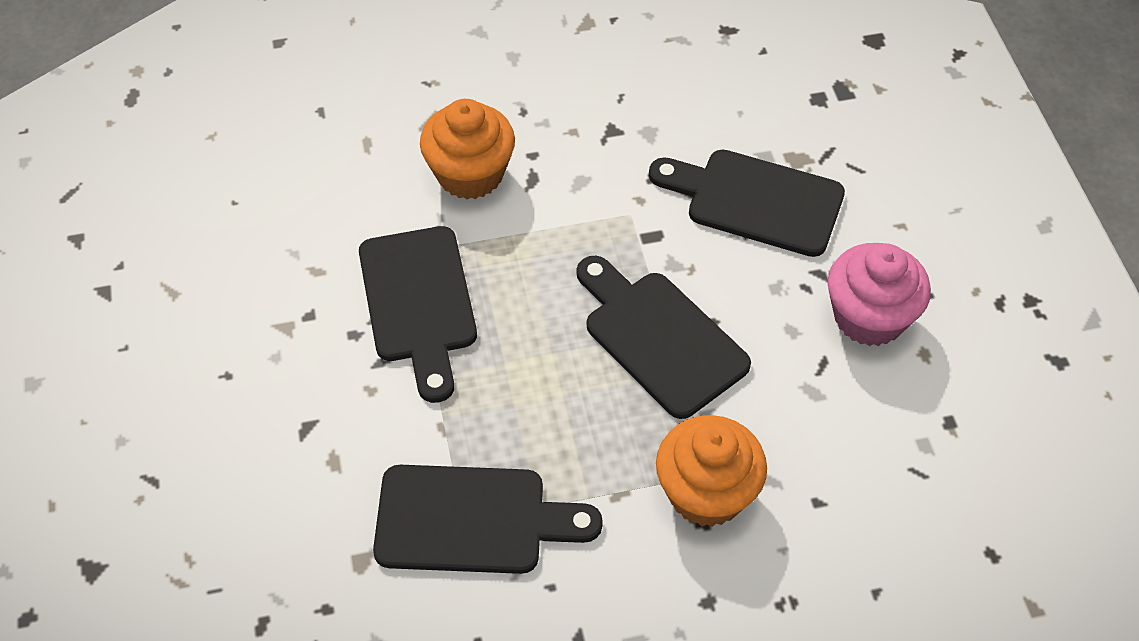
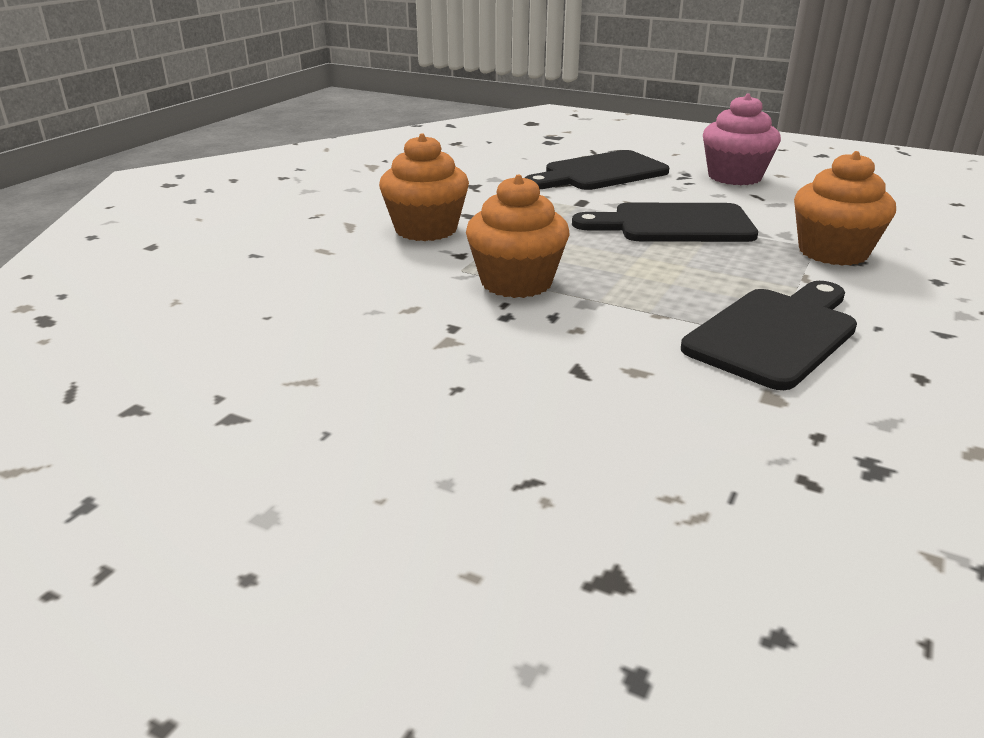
camera: 50 degrees left, 25 degrees down
black cutting board [359,226,477,403] -> orange cupcake [466,175,569,298]

